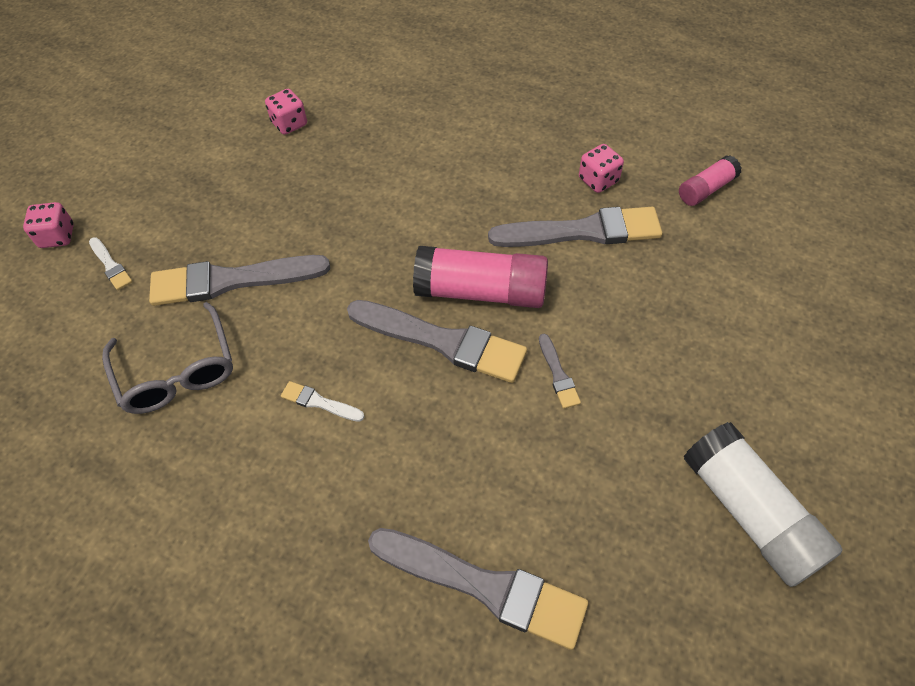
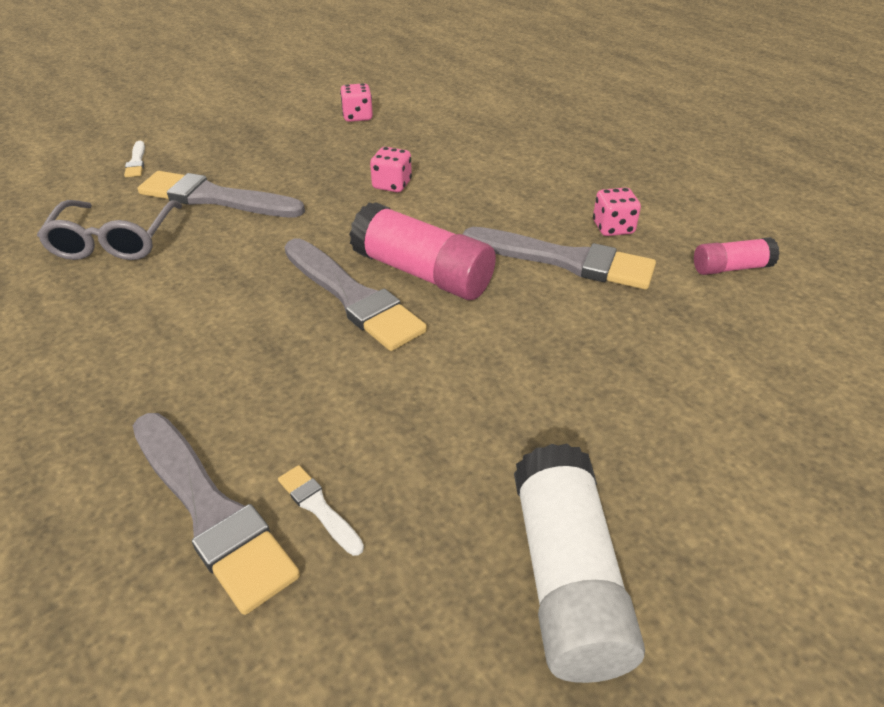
camera: 25 degrees right, 15 degrees down
pink dice [23,202,74,248] -> pink dice moved to [370,147,412,192]
white brush [281,381,364,422] -> white brush moved to [278,465,364,556]
grey brush [539,334,581,409] -> none

